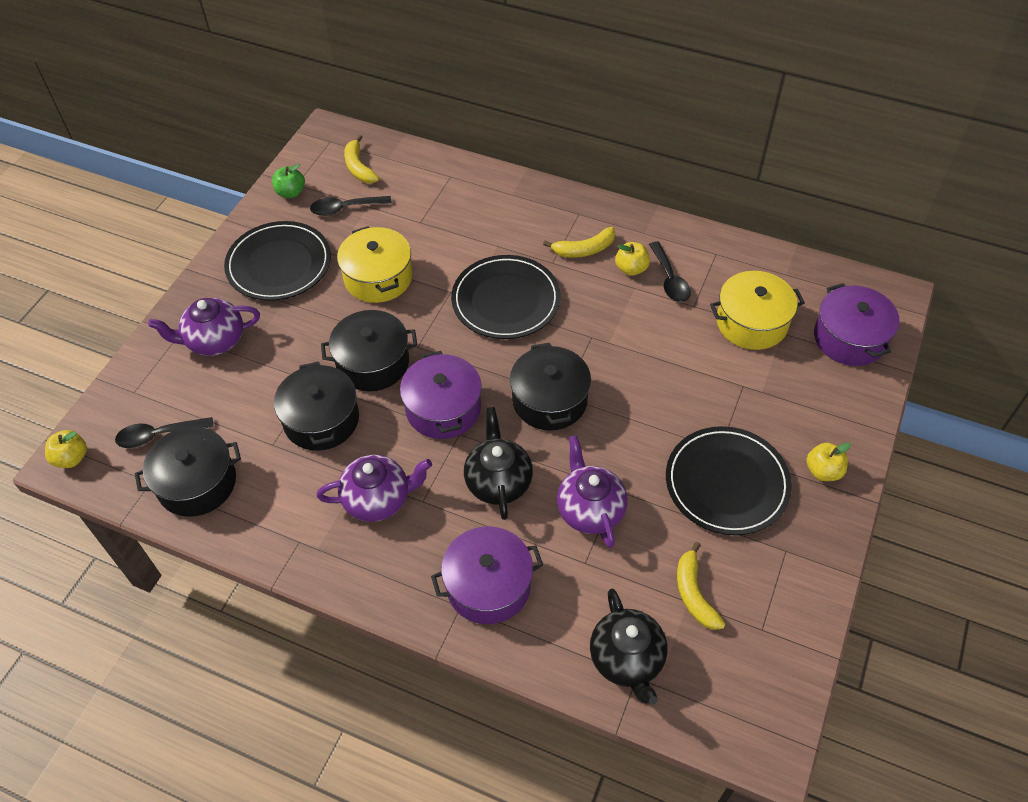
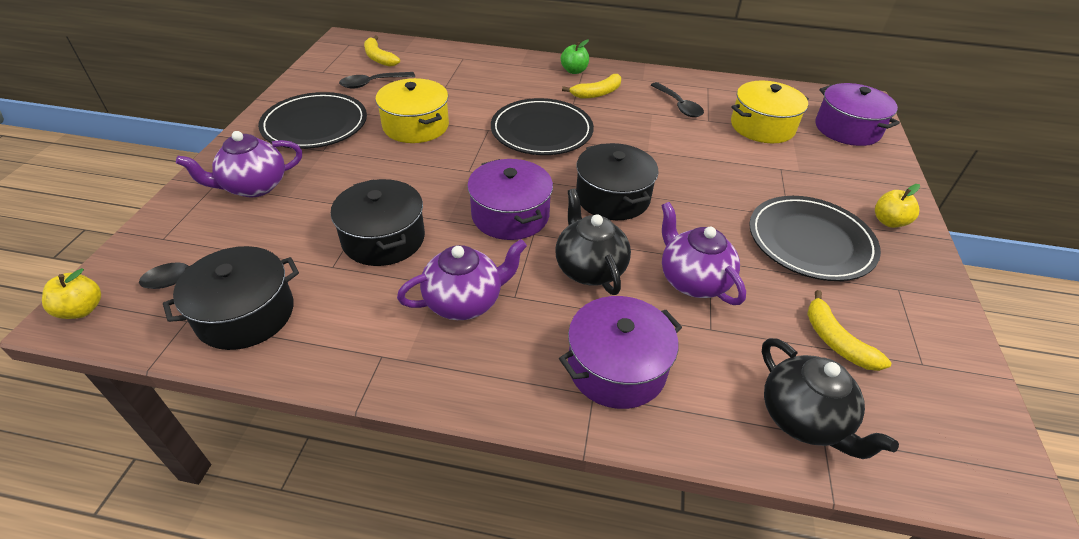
camera: 15 degrees left, 10 degrees down
green apple [272,163,305,198] -> green apple moved to [561,40,589,74]
black pot [321,310,417,391] -> none
yellow apple [615,242,650,276] -> none

